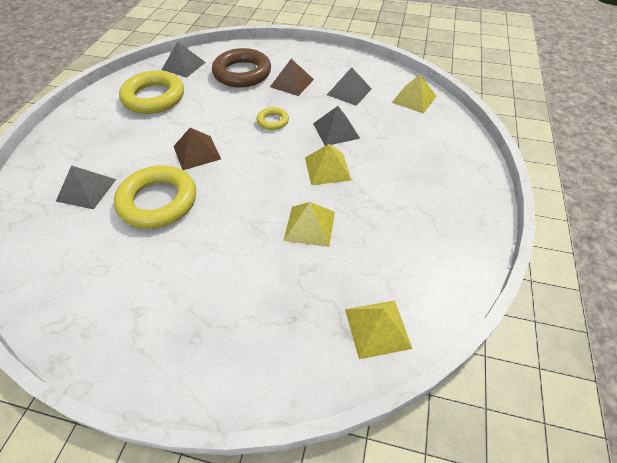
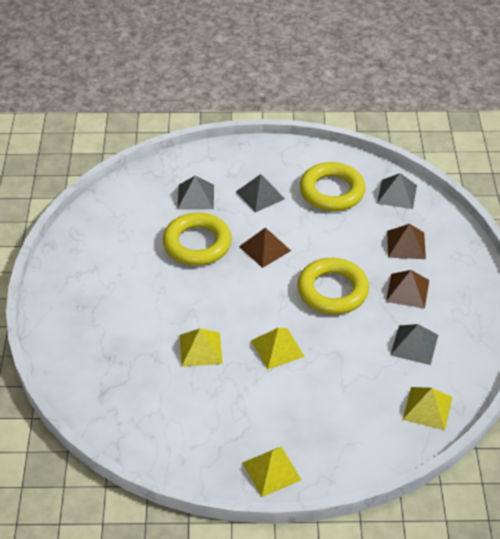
camera: 75 degrees right, 5 degrees down
brown ring [212,48,271,88] -> brown pyramid [387,224,426,259]
yellow ring [257,107,289,130] -> yellow ring [297,258,369,315], size x2.05
grey pyramid [313,106,360,146] -> grey pyramid moved to [236,174,285,212]
yellow pyramid [345,300,412,359] -> yellow pyramid moved to [242,447,301,497]

